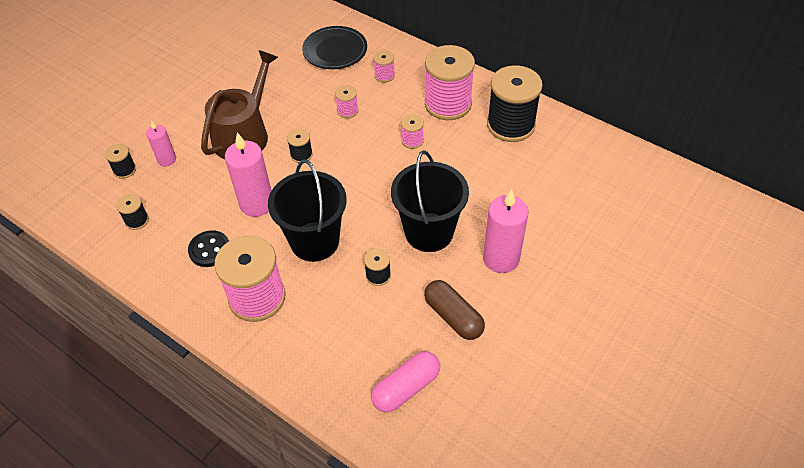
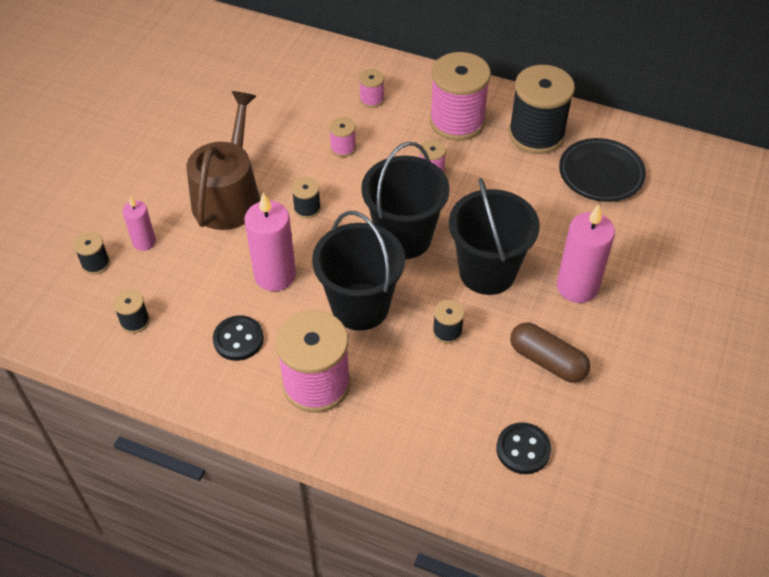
camera: 15 degrees left, 0 degrees up
black plate [302,26,367,69] -> black plate moved to [559,138,646,202]
pink capsule [371,351,440,412] -> black button [496,422,551,474]
none -> black bucket [361,142,450,259]

